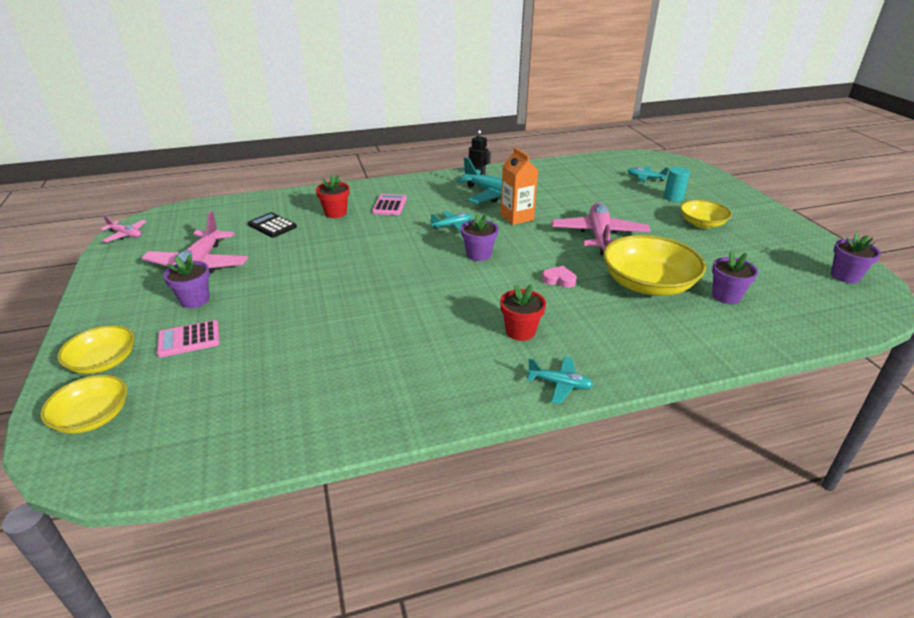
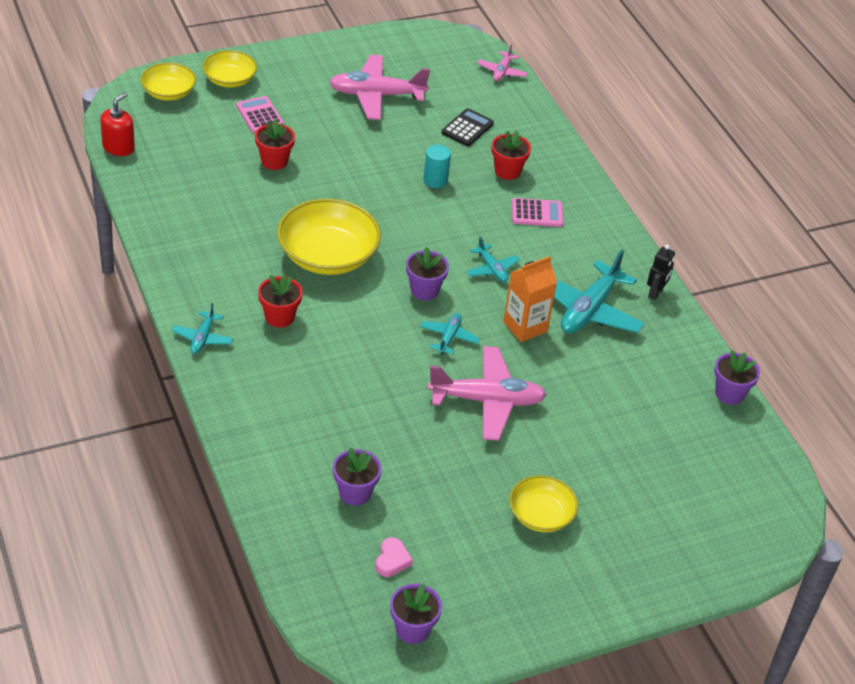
camera: 80 degrees right, 10 degrees up
pink plane [100,215,147,243] -> pink plane moved to [478,44,528,81]
purple flower pot [163,255,210,308] -> purple flower pot moved to [714,350,760,405]
pink heart [542,266,577,288] -> pink heart moved to [375,537,413,577]
yellow bowl [603,235,706,296] -> yellow bowl moved to [277,199,381,275]
turquoise plane [628,166,669,183] -> turquoise plane moved to [420,313,480,354]
turquoise cylinder [664,167,690,202] -> turquoise cylinder moved to [423,145,451,188]
none -> red soap dispenser [100,92,135,156]
none -> red flower pot [255,119,295,170]

